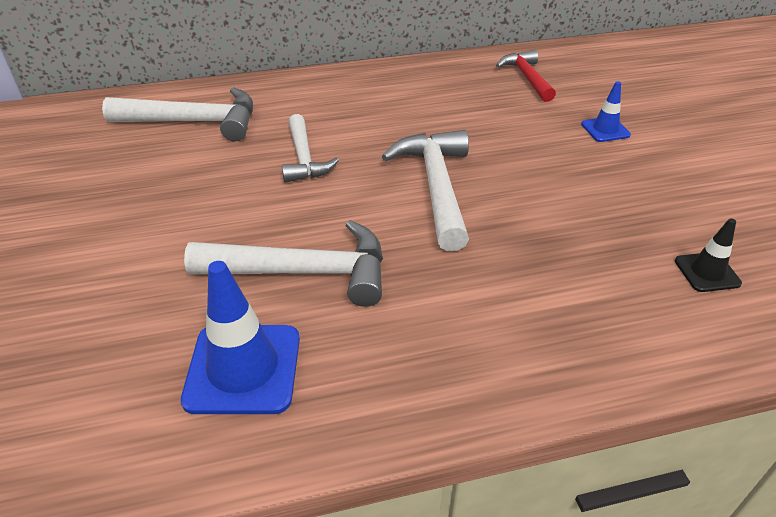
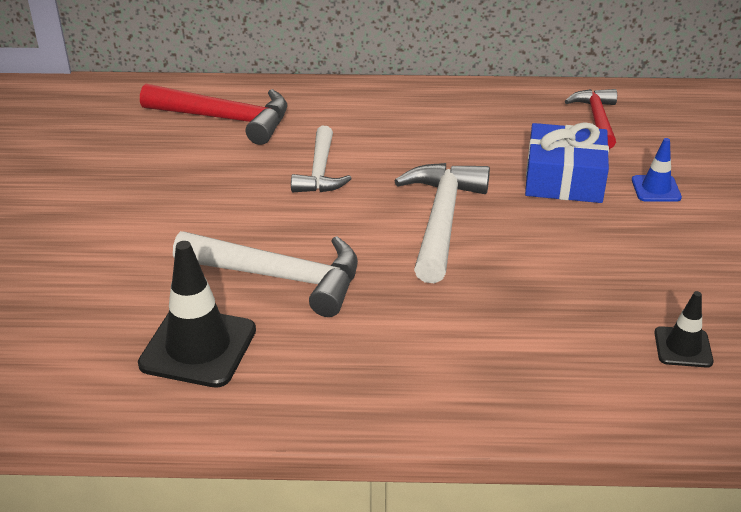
camera: 15 degrees right, 5 degrees down
white hammer [102,87,253,141] -> red hammer [140,84,287,145]
blue traffic cone [181,261,300,414] -> black traffic cone [138,241,256,388]
none -> blue gift [525,122,609,203]

